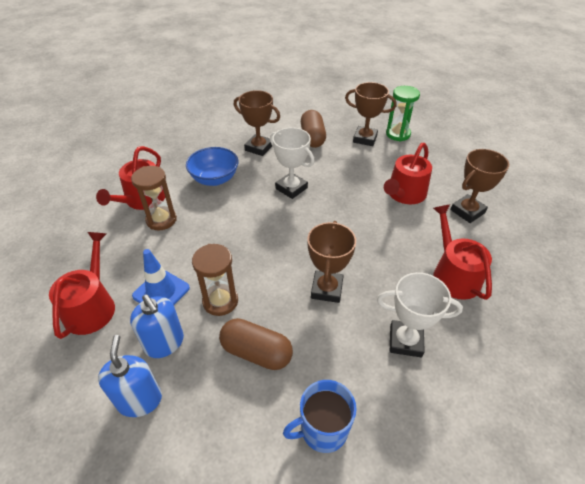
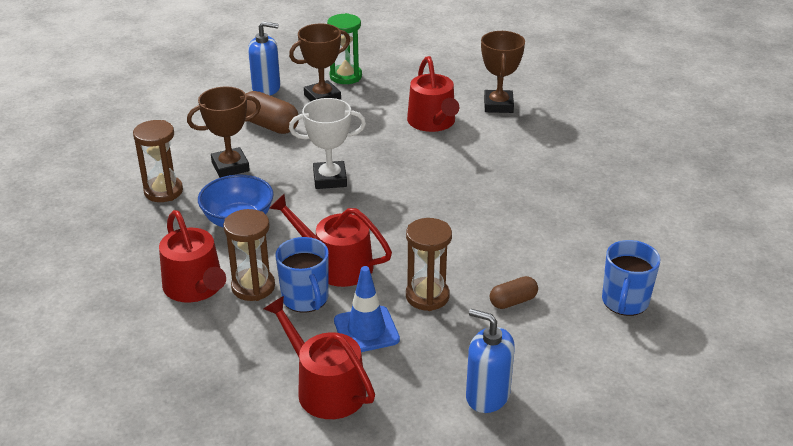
camera: 50 degrees left, 10 degrees down
blue soap dispenser [130,295,184,358] -> blue soap dispenser moved to [248,21,280,95]
brown capsule [219,318,293,370] -> brown capsule [490,276,538,309], size x0.61
brown trophy [307,221,356,303] -> none
white trophy [377,272,463,358] -> none
red watering can [433,204,492,300] -> red watering can moved to [269,194,392,287]
none -> brown hourglass [133,120,183,202]
none -> blue mug [276,237,329,313]

